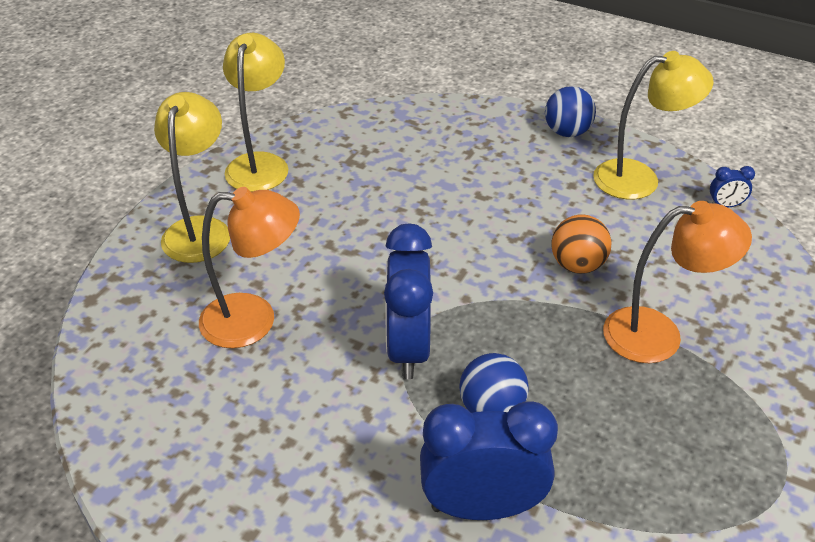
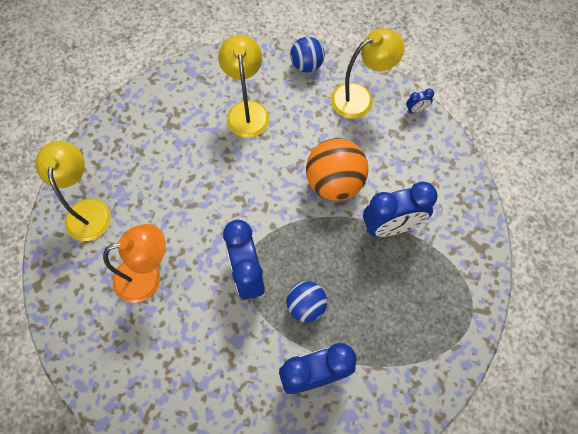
camera: 15 degrees left, 25 degrees up
yellow lamp [223,33,288,192] -> yellow lamp moved to [218,35,269,138]
orange ball [551,214,612,274] -> orange ball [306,138,368,201], size x1.63
orange lamp [603,201,752,363] -> blue clock [363,181,438,237]

